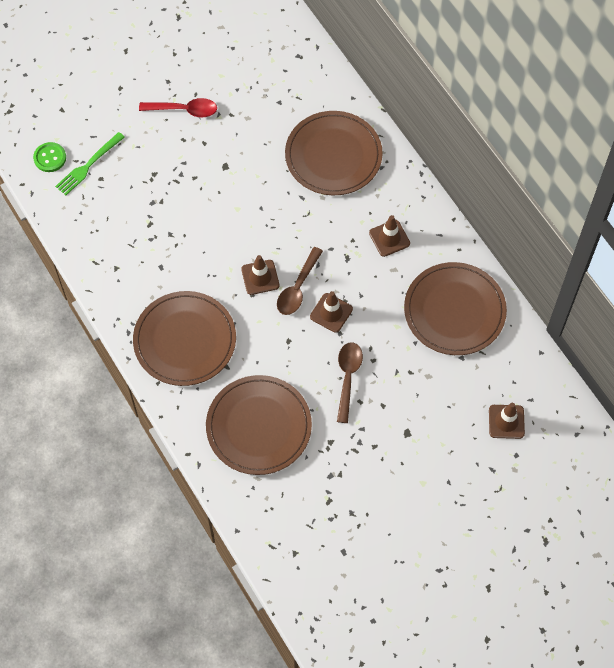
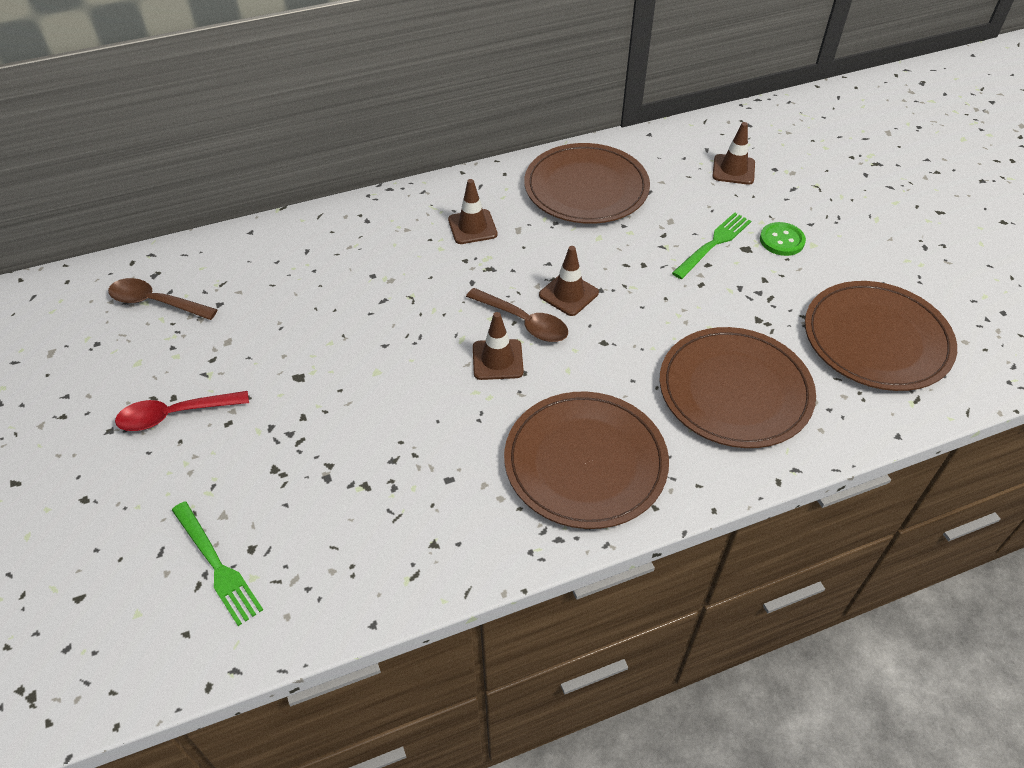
camera: 80 degrees left, 15 degrees down
green button [33,142,66,172] -> green button moved to [760,222,806,256]
red spoon [139,98,217,117] -> red spoon turned 120 degrees counterclockwise [115,391,249,431]
brown plate [285,111,383,195] -> brown plate moved to [805,281,957,391]
brown spoon [337,342,363,423] -> brown spoon moved to [108,278,218,320]
none -> green fork [672,212,751,279]

